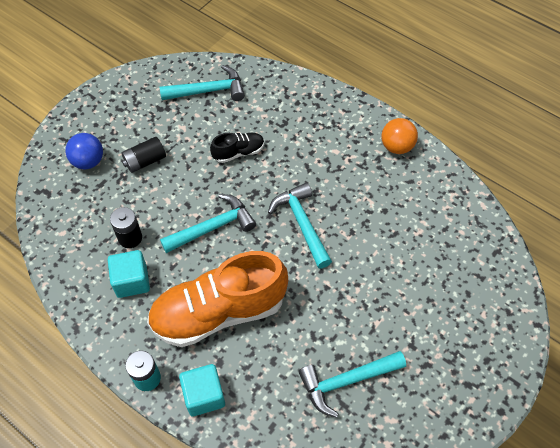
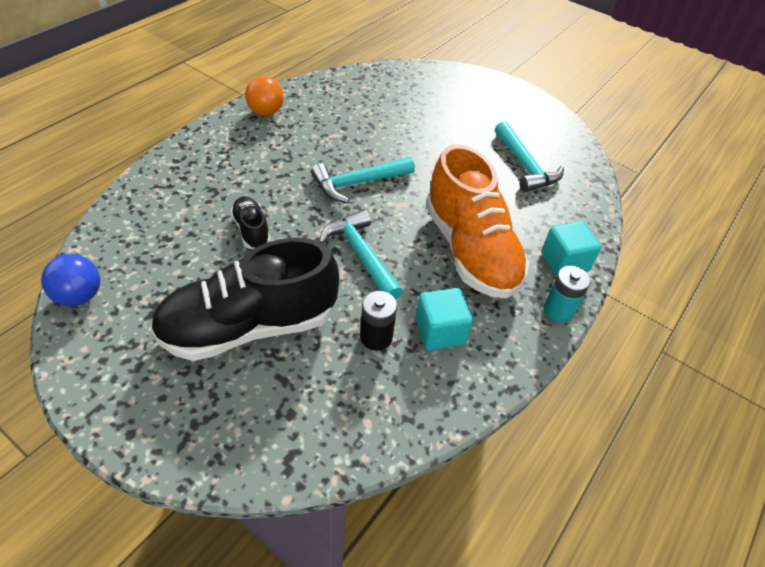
camera: 95 degrees left, 10 degrees down
blue ball [65,133,103,169] -> blue ball moved to [41,254,100,306]
black battery [121,137,166,173] -> black shoe [150,238,339,361]
turquoise hammer [160,65,245,101] -> none

